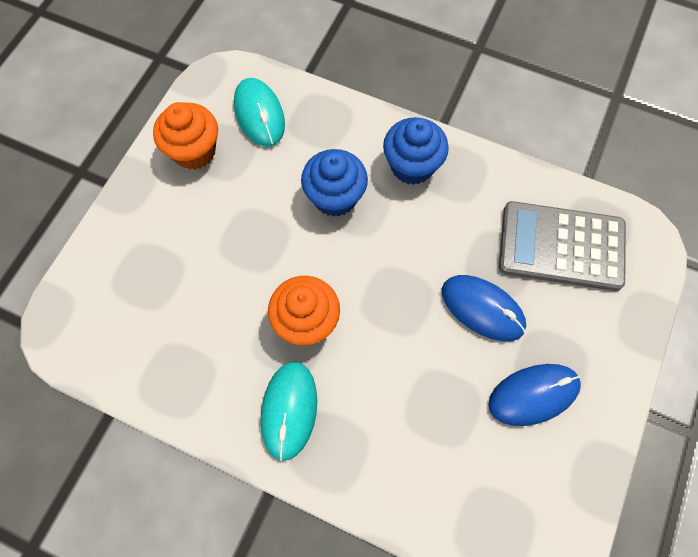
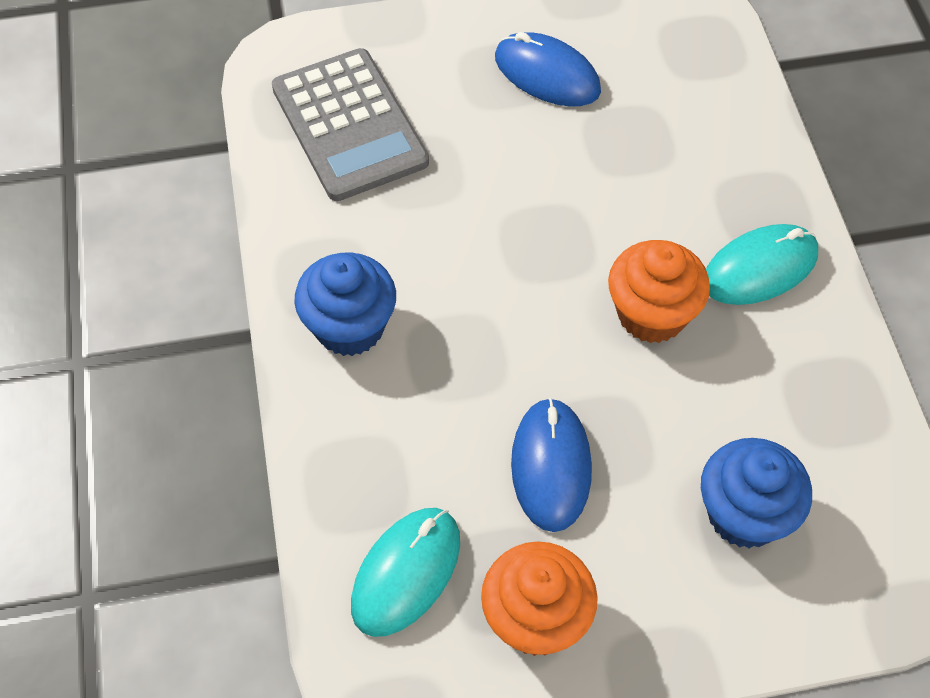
camera: 125 degrees left, 10 degrees down
blue cupcake [301,149,368,217] -> blue cupcake moved to [701,438,812,548]
blue mouse [442,275,526,341] -> blue mouse moved to [511,398,592,532]

